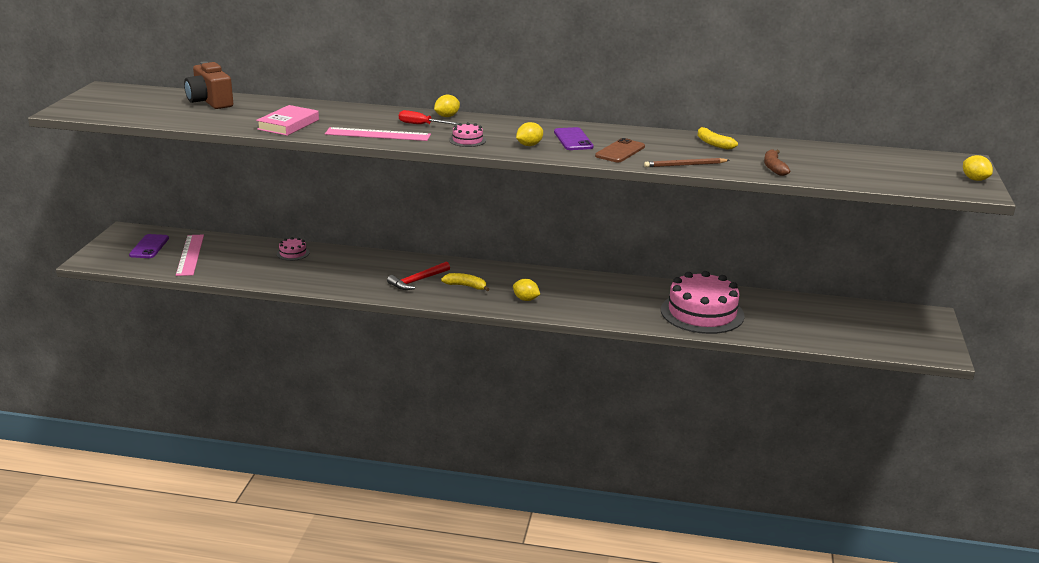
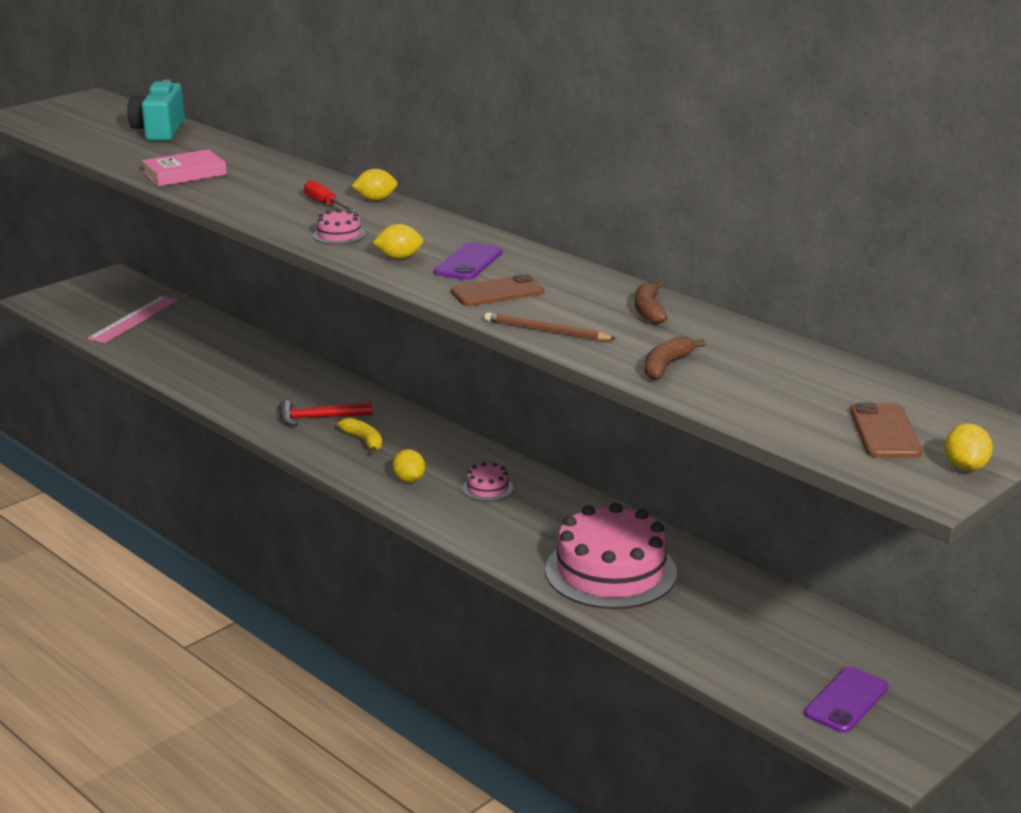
camera: 35 degrees right, 0 degrees up
purple phone [129,234,169,258] -> purple phone moved to [804,667,888,733]
brown camera [184,61,233,109] -> turquoise camera [127,80,185,141]
pink cake [277,237,309,261] -> pink cake moved to [462,462,513,501]
pink ruler [325,127,431,141] -> none
yellow banana [697,127,738,150] -> brown banana [635,282,668,324]
none -> brown phone [850,402,922,458]

